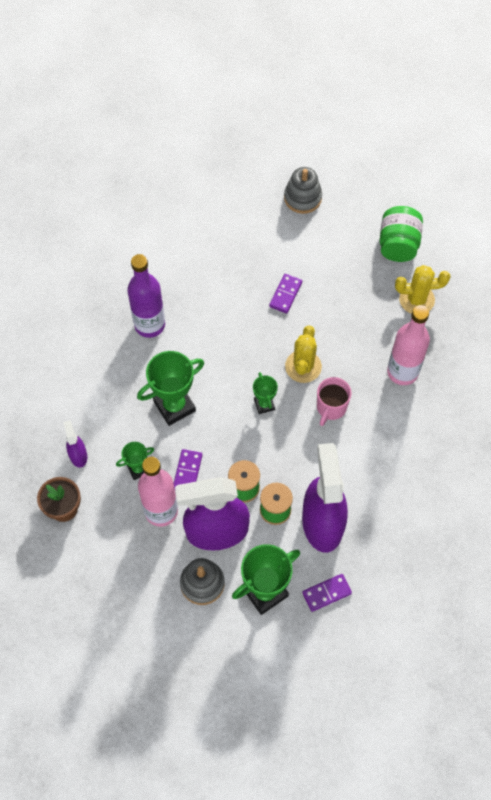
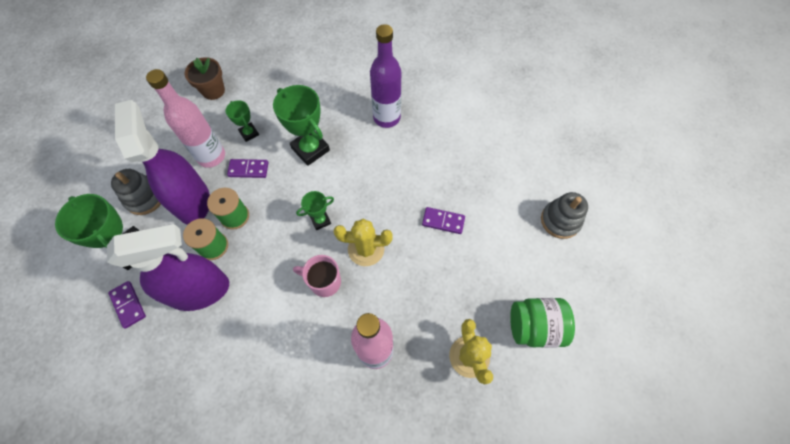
camera: 80 degrees right, 0 degrees up
purple spray bottle [63,420,87,468] -> none

